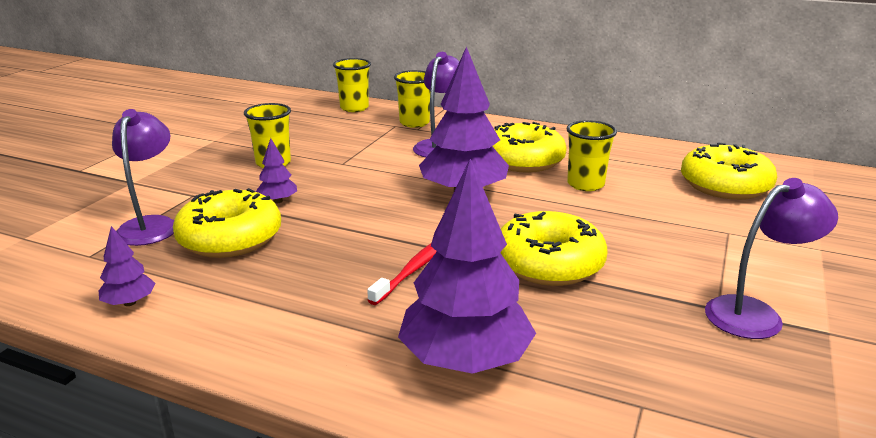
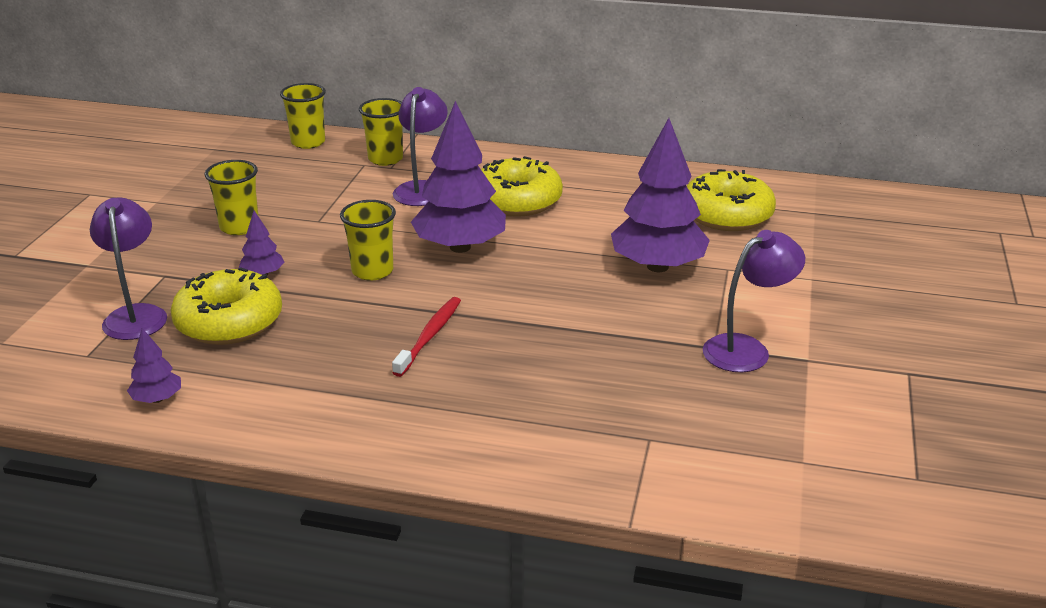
camera: 10 degrees left, 5 degrees up
purple tree [398,158,536,374] -> purple tree moved to [611,118,710,272]
yellow donut [500,211,607,286] -> none
yellow cup [567,120,617,191] -> yellow cup moved to [340,200,396,281]

